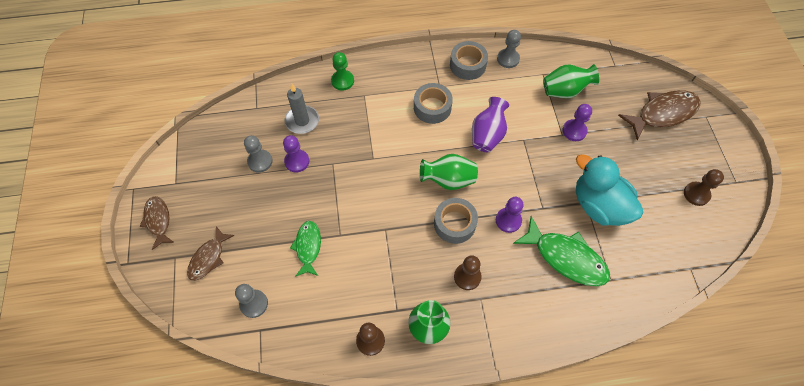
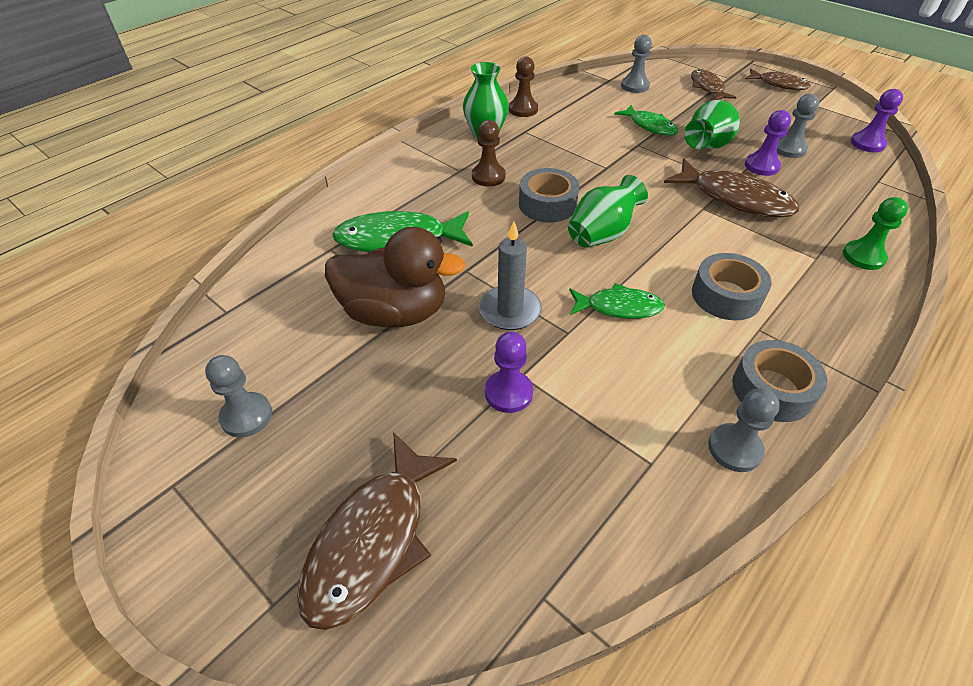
camera: 140 degrees right, 15 degrees down
grey candle [285,84,319,134] -> grey candle moved to [479,221,542,330]
purple vase [472,97,509,152] -> green fish [569,283,665,319]
purple pawn [496,197,524,233] -> purple pawn moved to [851,89,903,152]
green vase [543,64,599,98] -> green vase moved to [684,100,740,149]
turquoise duck [576,154,643,226] -> brown duck [325,227,466,328]
brown pawn [684,169,724,206] -> grey pawn [205,355,272,438]
none -> brown fish [664,159,799,218]

